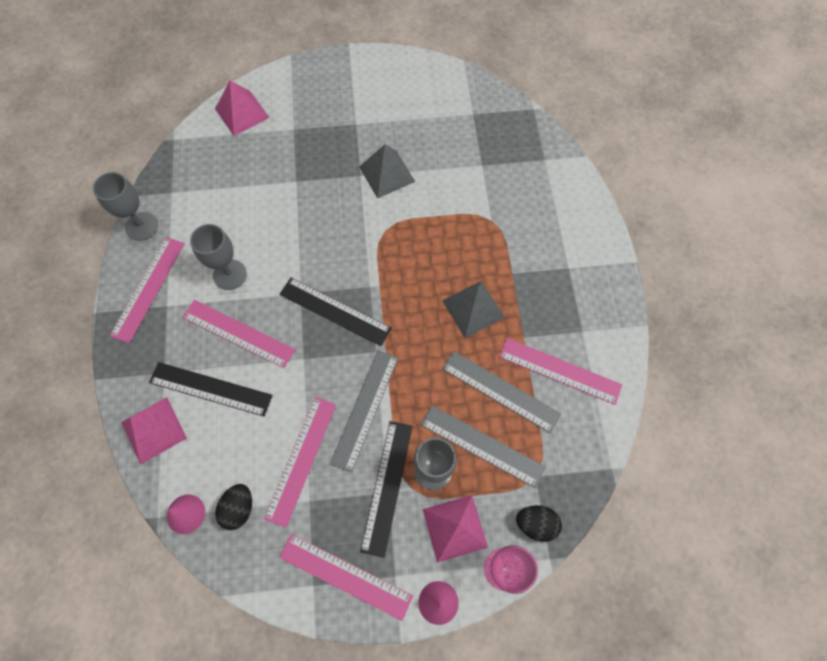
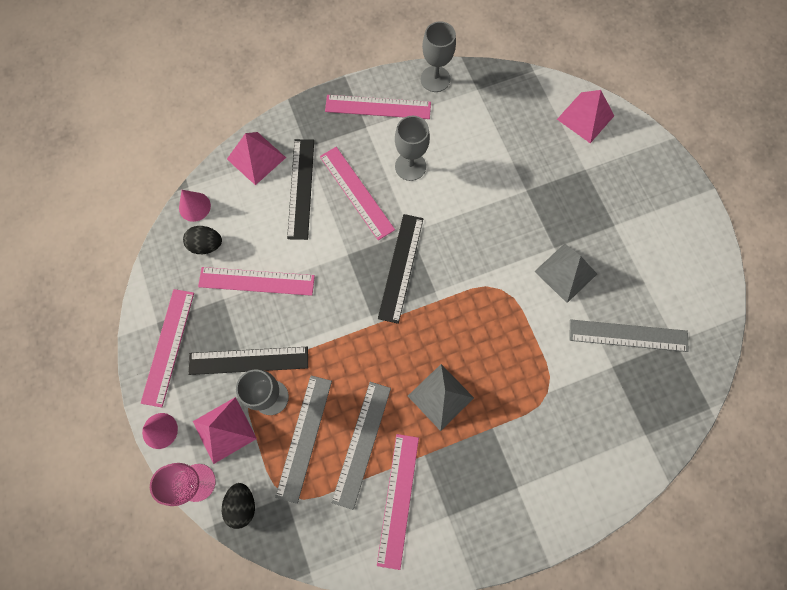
camera: 75 degrees right, 5 degrees up
pink ruler [182,300,295,368] -> pink ruler turned 45 degrees counterclockwise [320,147,395,240]
grey ruler [330,350,398,473] -> grey ruler moved to [569,319,689,352]

